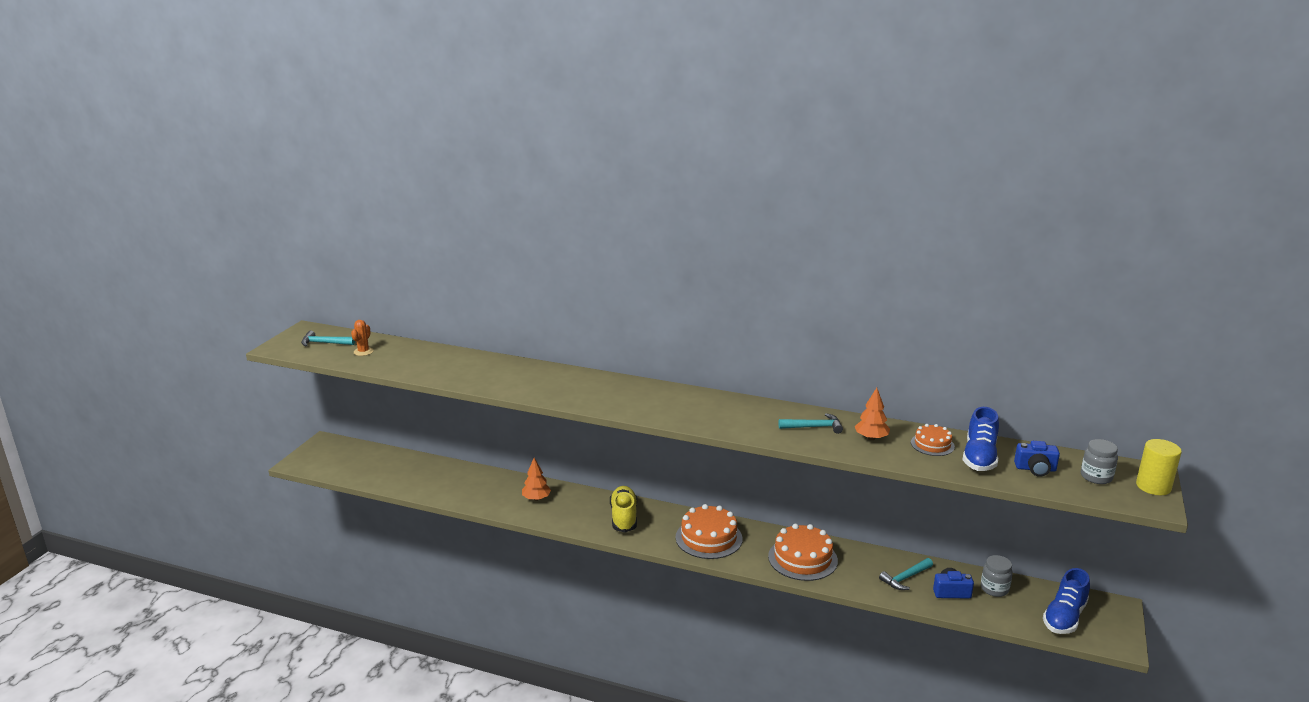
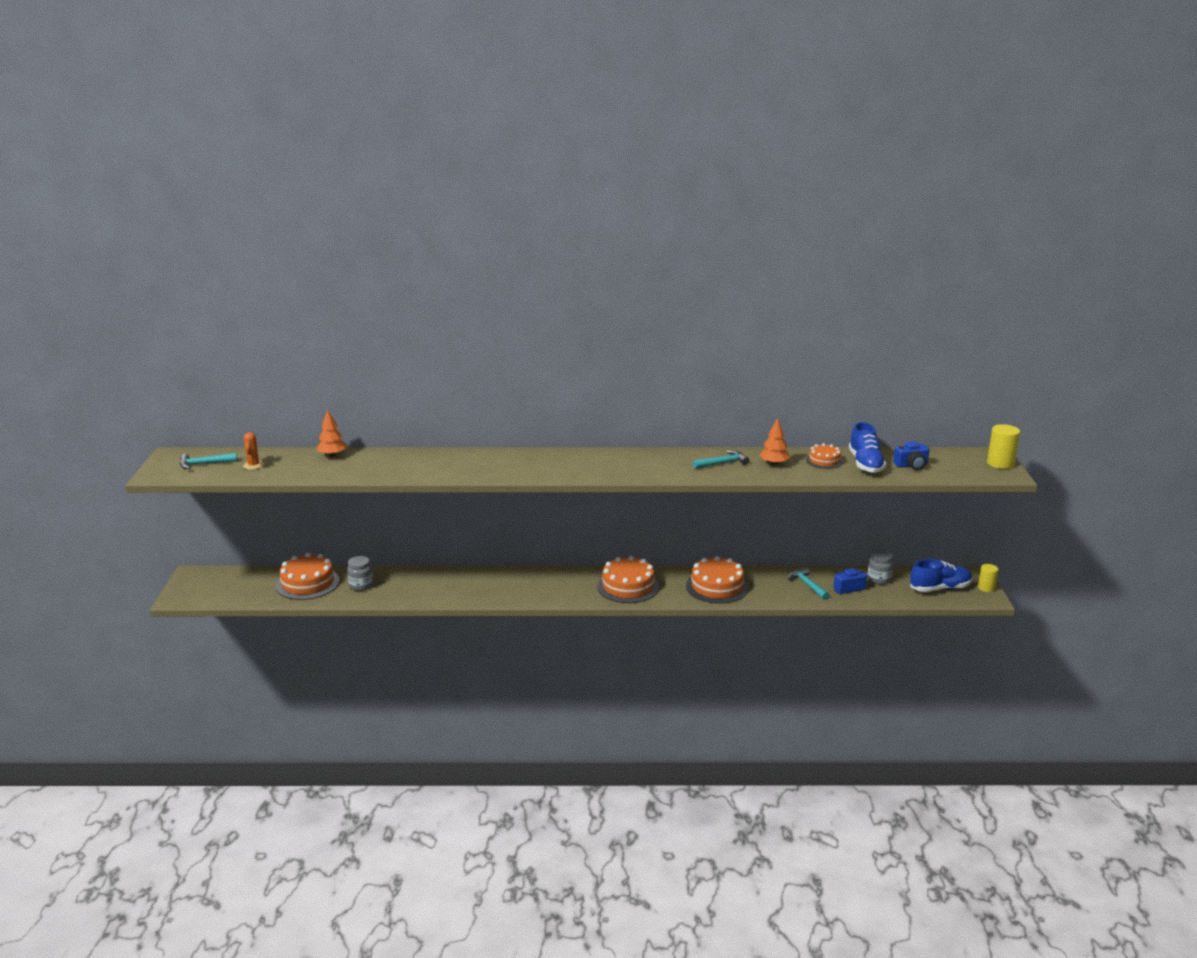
camera: 20 degrees left, 0 degrees up
orange tree [522,458,551,501] -> orange tree moved to [316,410,347,457]
yellow shoe [610,486,637,533] -> none
turquoise hammer [879,558,933,590] -> turquoise hammer turned 120 degrees clockwise [788,567,829,600]
blue shoe [1043,568,1090,634] -> blue shoe turned 120 degrees counterclockwise [910,559,972,592]
grey jar [1081,439,1118,484] -> grey jar moved to [347,556,373,591]
none -> orange cake [276,553,340,600]
none -> yellow cylinder [978,564,999,592]

